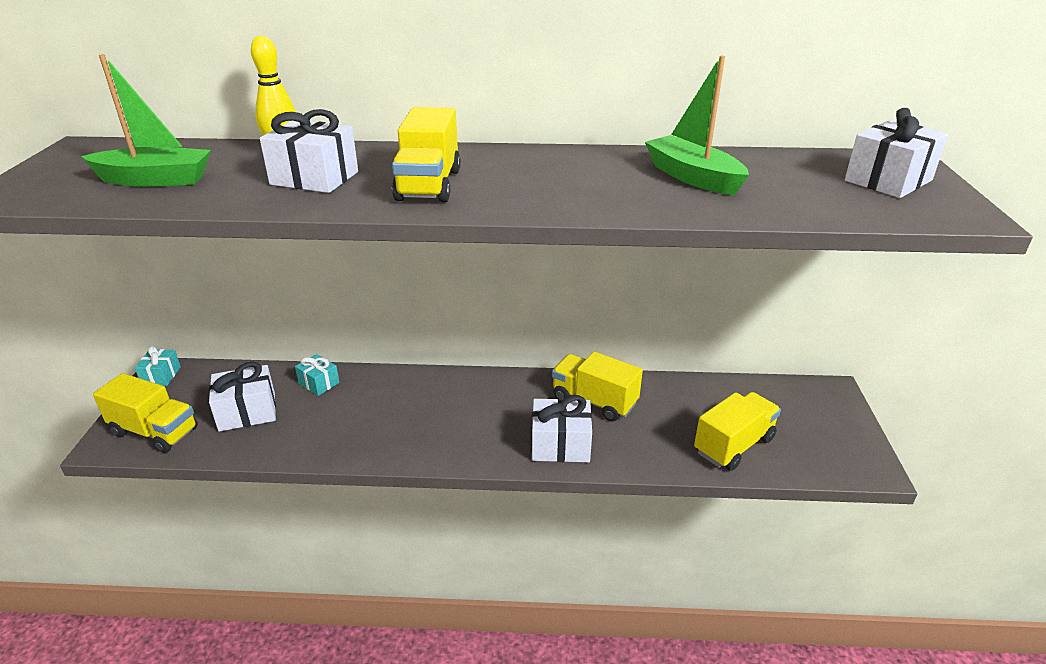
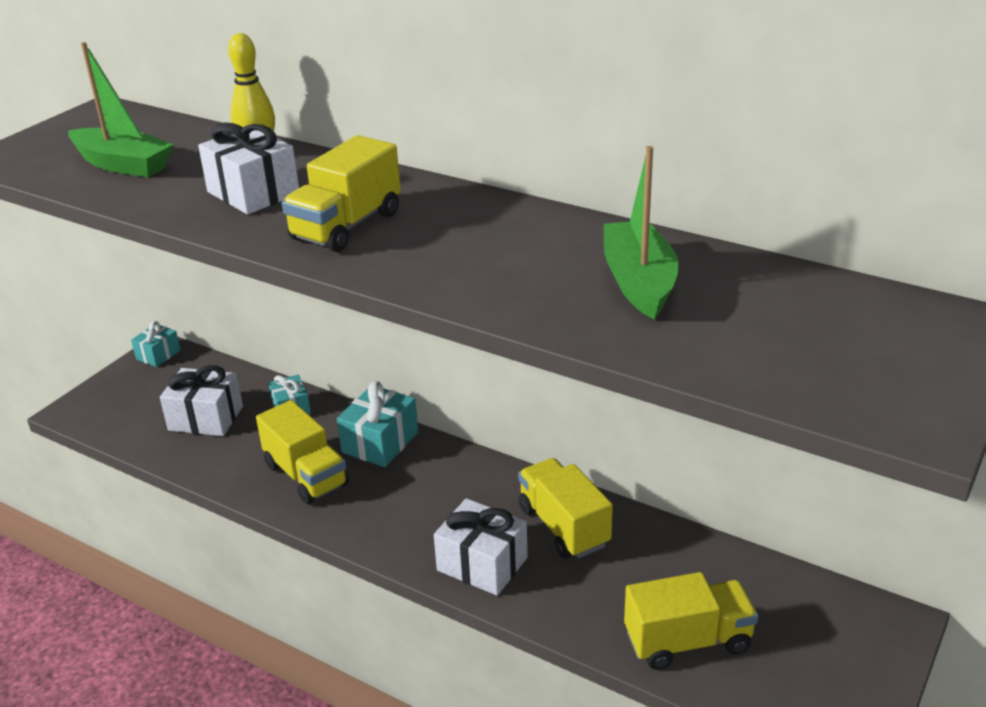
camera: 30 degrees right, 0 degrees up
yellow truck [93,373,198,453] -> yellow truck moved to [256,400,349,504]
white gift [845,108,948,198] -> none
none -> turquoise gift [337,381,418,467]

